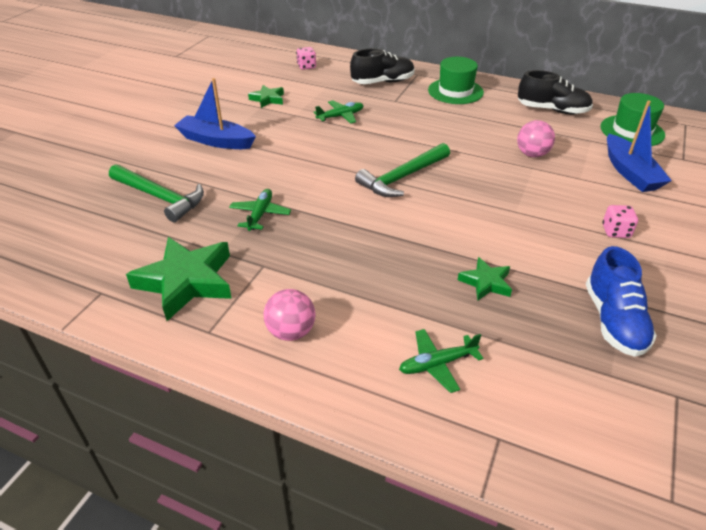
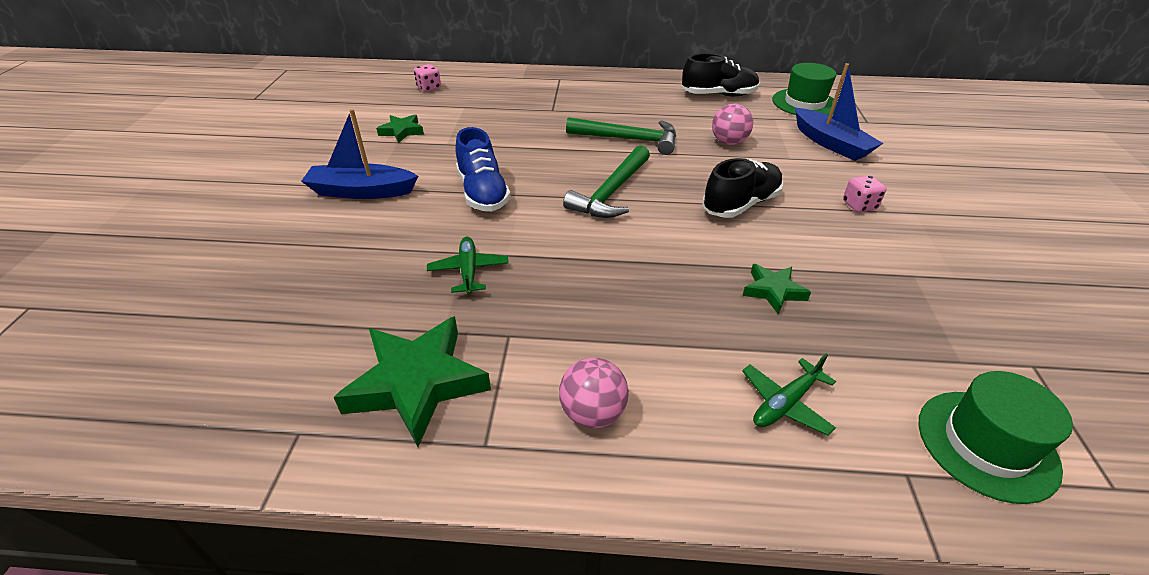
camera: 20 degrees left, 0 degrees up
green hammer [109,164,204,222] -> green hammer moved to [566,117,676,155]
green plane [314,100,364,124] -> none
black shoe [350,48,414,84] -> black shoe moved to [702,158,783,218]
green hat [428,57,484,104] -> green hat moved to [919,371,1073,504]
blue shoe [586,246,657,357] -> blue shoe moved to [455,127,511,211]

